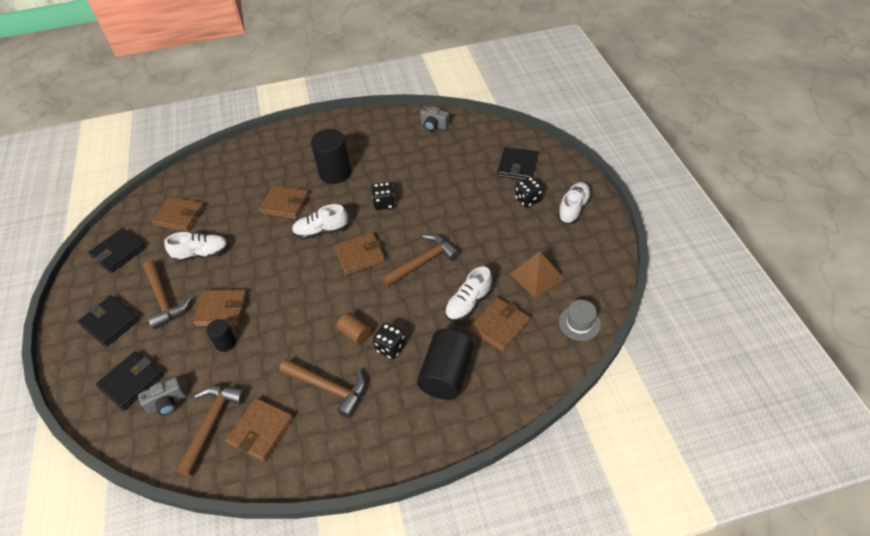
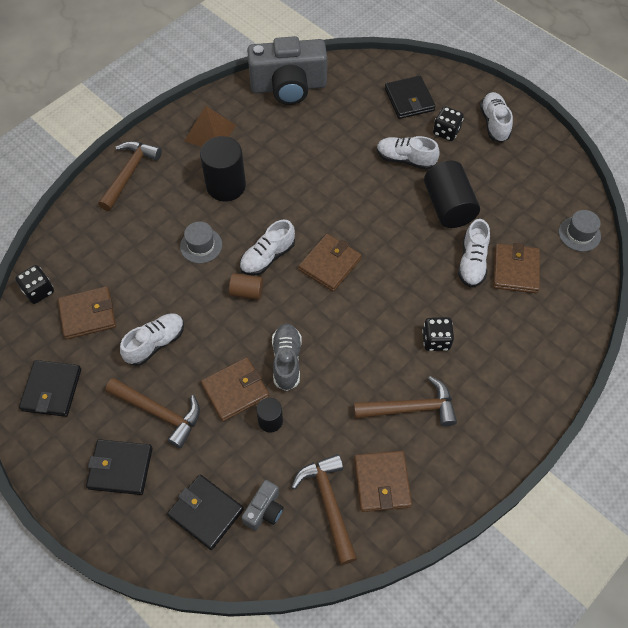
camera: 35 degrees left, 10 degrees up
black wallet [96,351,163,411] -> black wallet turned 60 degrees counterclockwise [167,475,244,550]
brown wallet [259,185,309,219] -> grey hat [180,221,222,264]
brown cylinder [337,312,371,345] -> brown cylinder moved to [229,273,263,300]
black dice [372,182,395,210] -> black dice moved to [15,265,54,304]
brown hammer [381,234,459,287] -> brown hammer moved to [98,141,162,211]
black cylinder [417,329,474,400] -> black cylinder moved to [424,161,480,228]
grey camera [420,106,450,131] -> grey camera [247,36,327,105], size x2.24
brown pyramid [510,252,564,298] -> brown pyramid moved to [184,106,236,147]
none -> grey shoe [272,323,302,391]
none -> white shoe [377,136,439,170]

